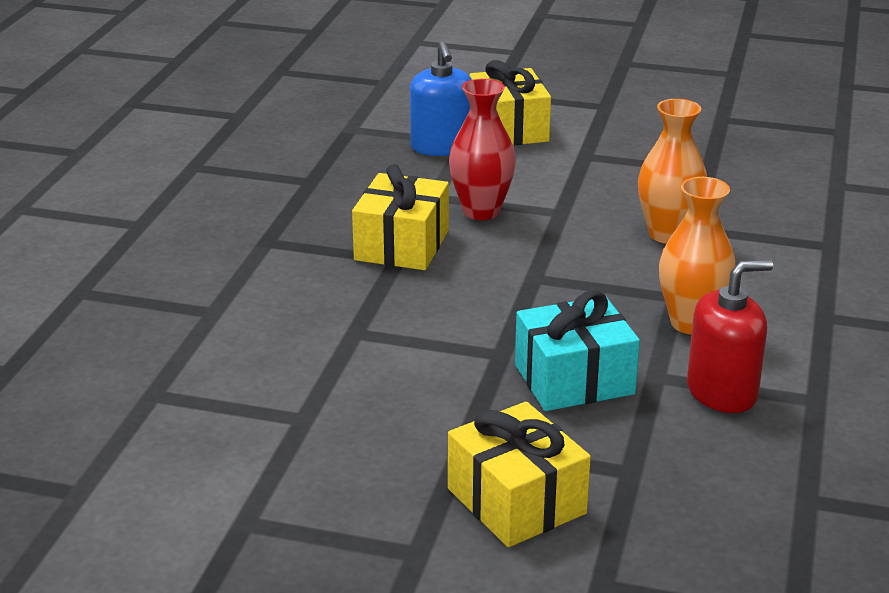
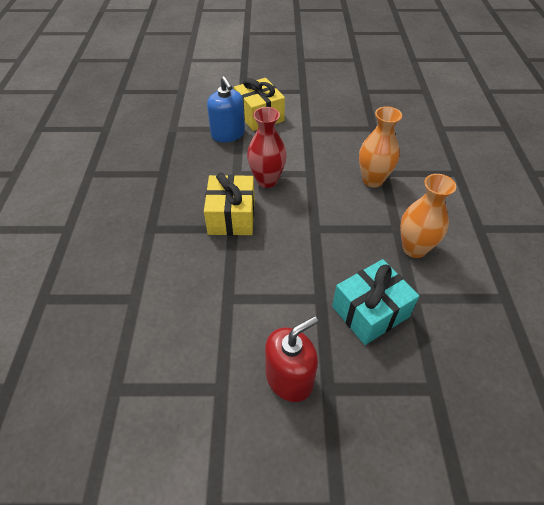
camera: 15 degrees left, 20 degrees up
yellow gift [448,401,591,547] -> none
red soap dispenser [687,260,773,413] -> red soap dispenser moved to [265,316,318,402]

